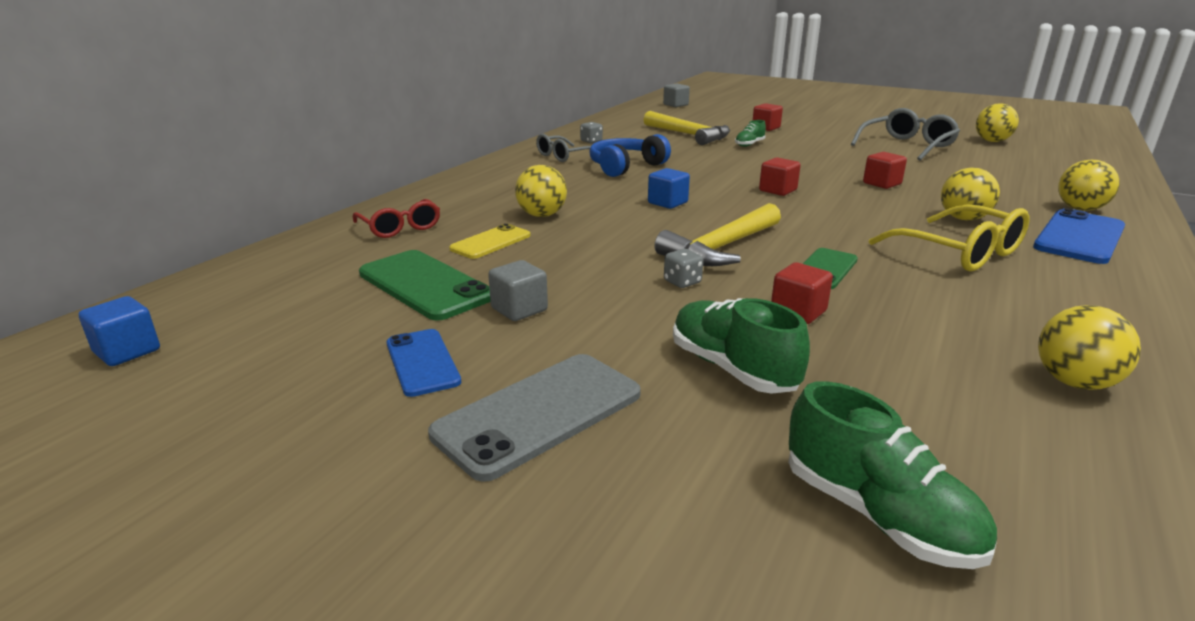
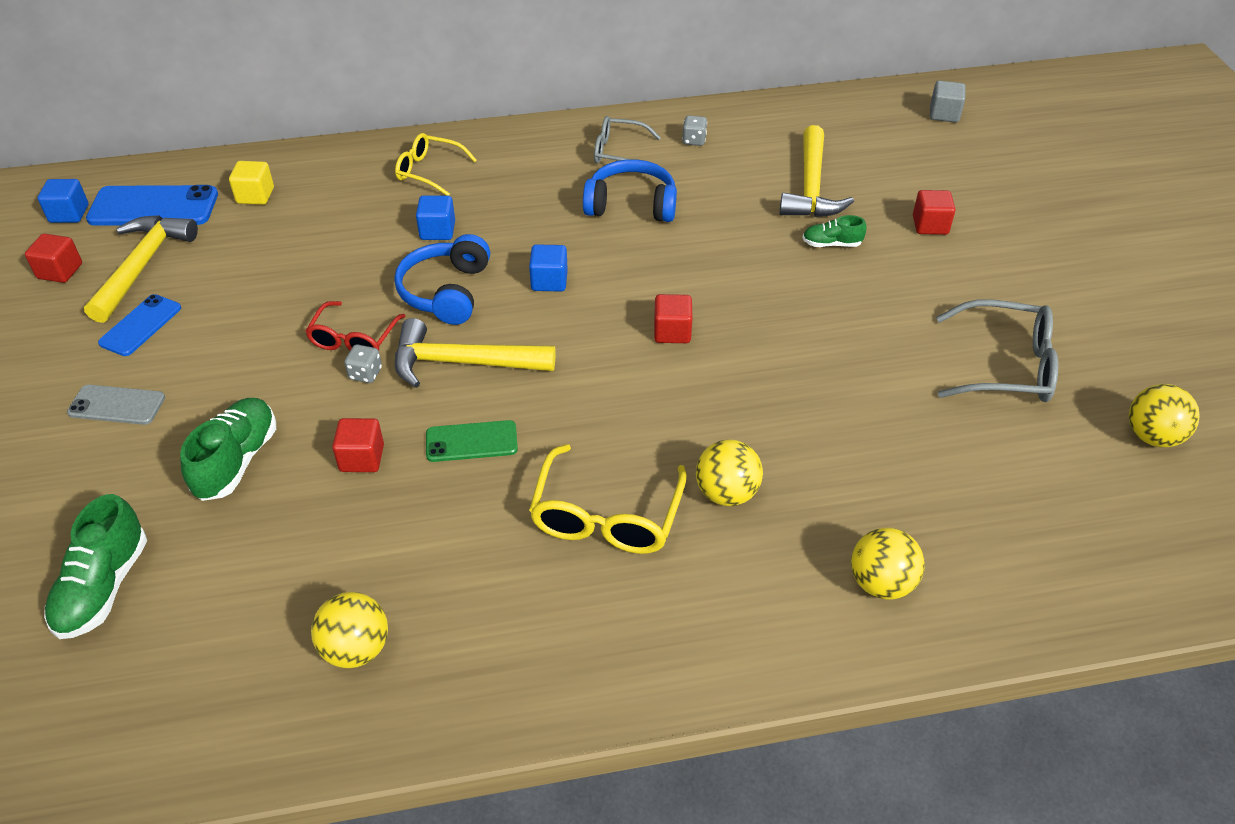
camera: 50 degrees right, 20 degrees up
red glasses [353,199,440,238] -> red glasses moved to [305,301,405,350]
green phone [359,250,490,321] -> none
grey phone [428,354,641,482] -> grey phone [67,385,165,425], size x0.61
yellow phone [449,224,531,259] -> none
grey cube [488,260,548,321] -> none
yellow ball [515,165,567,217] -> blue cube [416,196,455,240]
red cube [863,152,907,189] -> red cube moved to [25,234,82,283]
blue phone [1033,208,1125,264] -> blue phone moved to [86,185,218,226]
none -> yellow hammer [84,215,198,323]
none -> yellow cube [229,161,274,205]
none -> blue headphones [394,234,490,325]
none -> yellow glasses [395,133,477,196]

